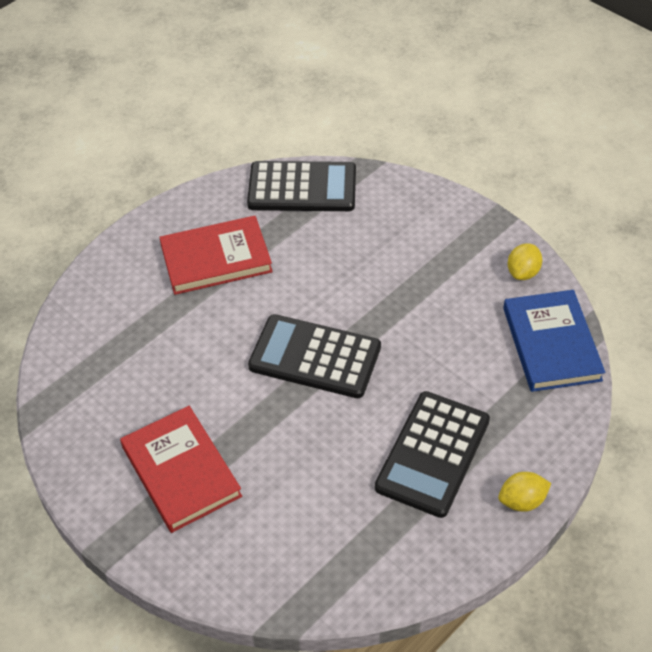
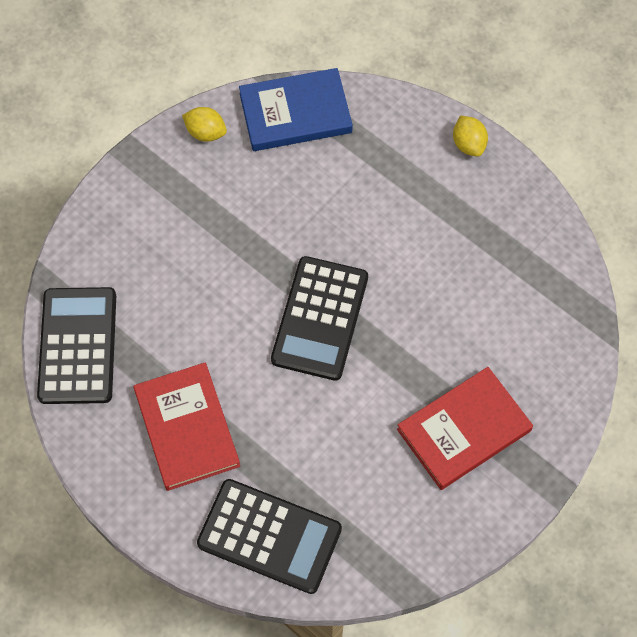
camera: 95 degrees left, 15 degrees up
black calculator [375,391,490,518] -> black calculator moved to [197,479,342,594]

